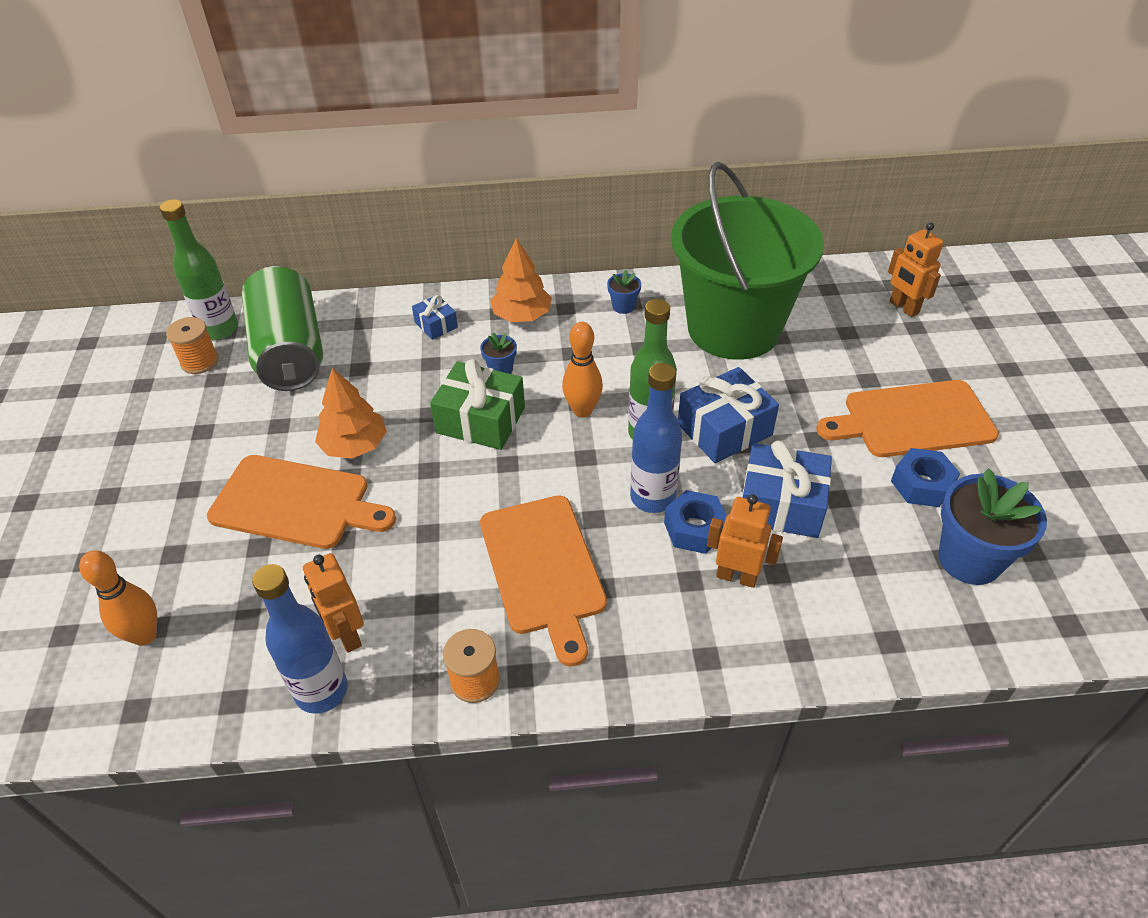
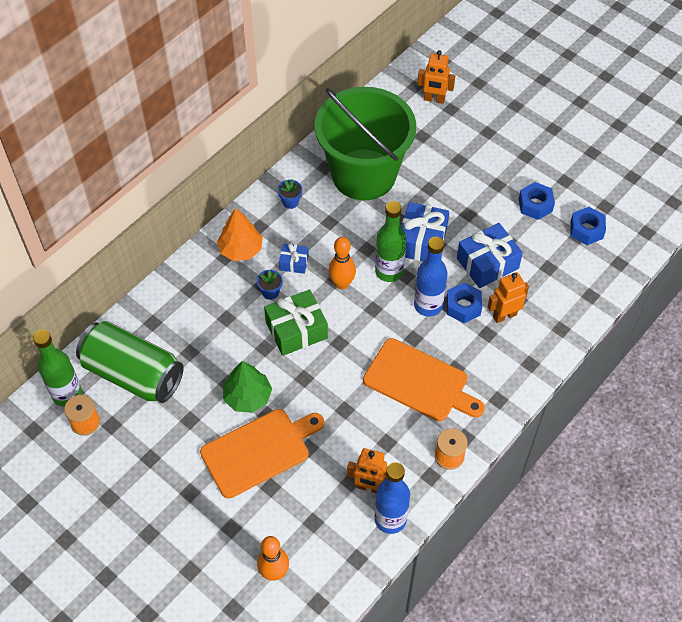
camera: 45 degrees left, 10 degrees up
orange tree [315,368,387,459] -> green tree [223,361,272,413]
blue gift [412,295,458,340] -> blue gift moved to [279,243,309,274]
orange cutting board [816,380,999,457] -> none
blue flower pot [938,468,1047,585] -> blue nut [570,207,606,245]

